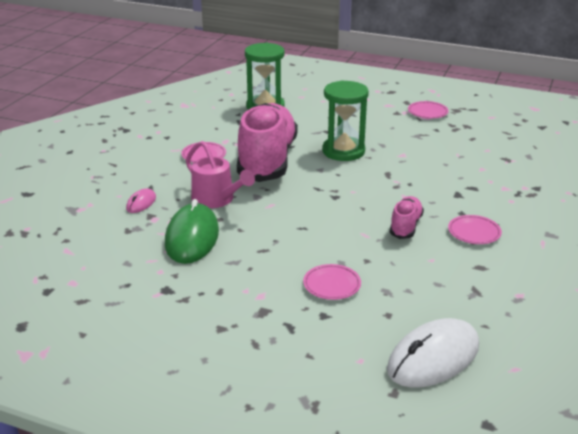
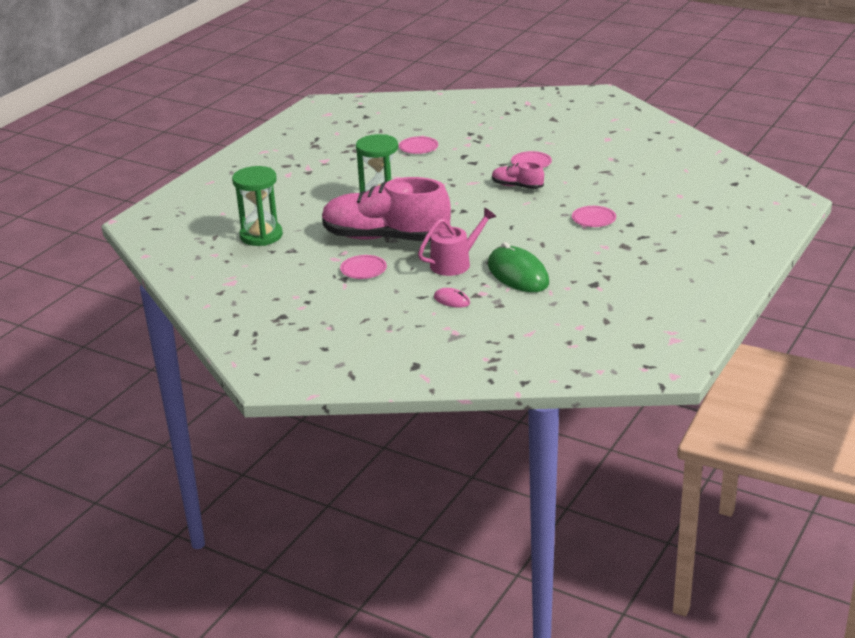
camera: 80 degrees left, 0 degrees up
green mouse [165,199,219,264] -> green mouse turned 45 degrees clockwise [488,242,549,292]
white mouse [387,318,479,388] -> none
pink plate [408,101,449,119] -> pink plate moved to [399,136,438,154]

